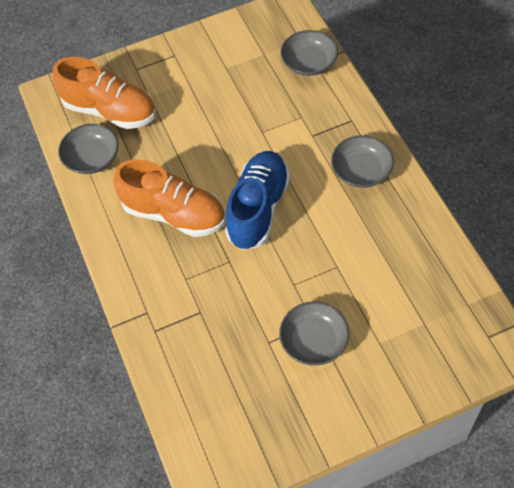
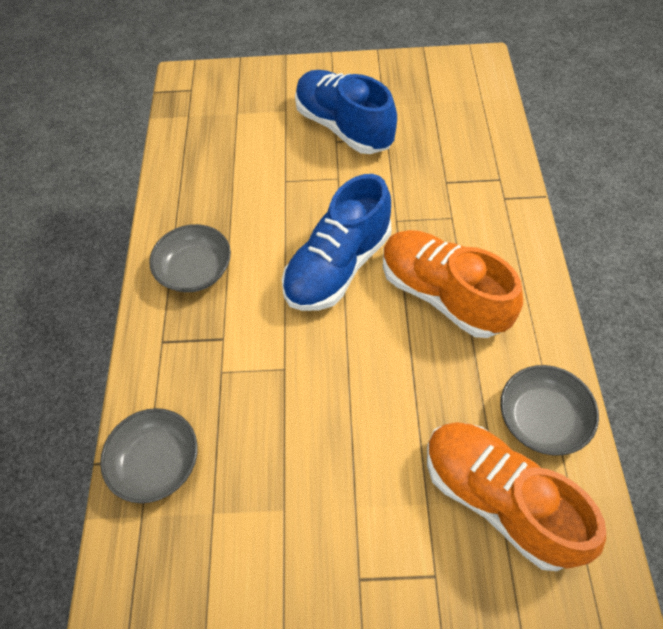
camera: 160 degrees left, 0 degrees up
grey bowl [279,302,349,366] -> blue shoe [295,70,397,154]

